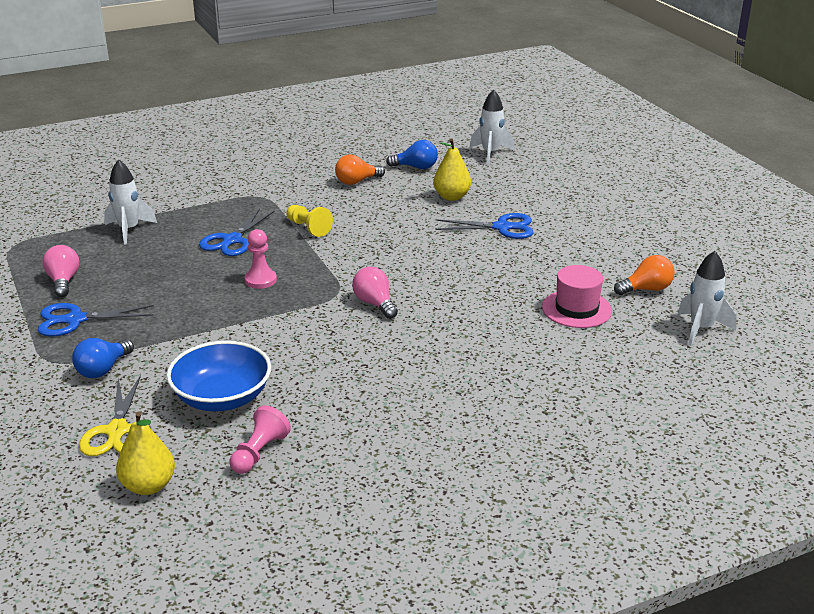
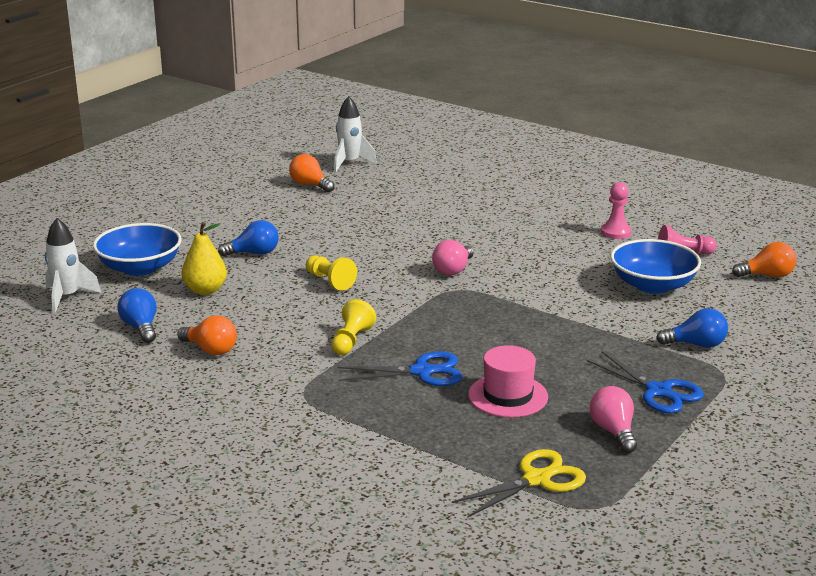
camera: 120 degrees left, 5 degrees down
pink light bulb [42,245,79,297] -> pink light bulb turned 120 degrees clockwise [590,386,637,453]
yellow scissors [79,375,141,456] -> yellow scissors moved to [452,449,586,518]
white rocket [104,159,157,245] -> none
yellow pear [116,411,175,495] -> orange light bulb [732,242,797,278]
pink pawn [244,229,277,289] -> pink pawn moved to [601,182,632,239]
blue scissors [435,213,533,239] -> blue light bulb [218,220,279,257]
pink hat [542,265,612,328] -> pink hat moved to [468,345,548,418]
none -> blue bowl [93,223,182,276]
none -> yellow pawn [306,255,357,291]

